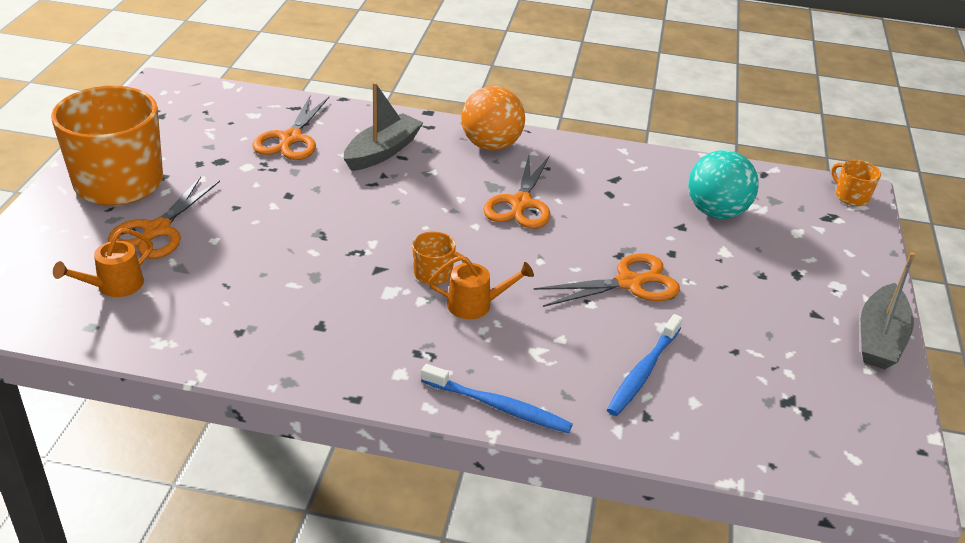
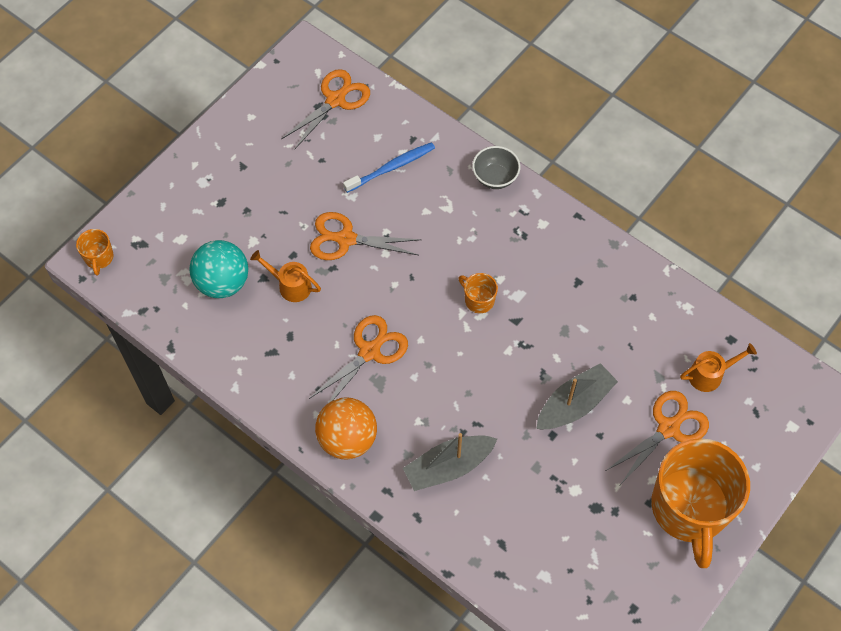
camera: 150 degrees left, 25 degrees up
orange scissors [253,96,329,160] -> orange scissors moved to [281,69,370,150]
blue toothbrush [421,364,573,433] -> grey bowl [472,146,520,189]
orange watering can [429,255,534,319] -> orange watering can moved to [250,250,321,302]
grey boat [861,252,915,369] -> grey boat moved to [536,363,618,430]

